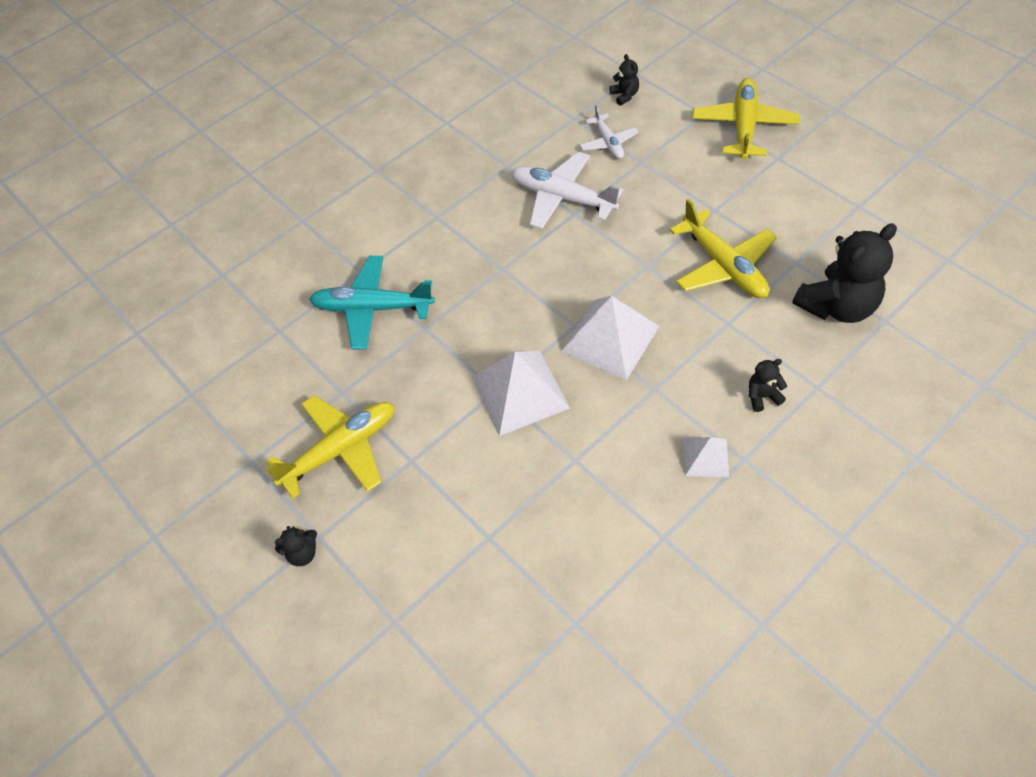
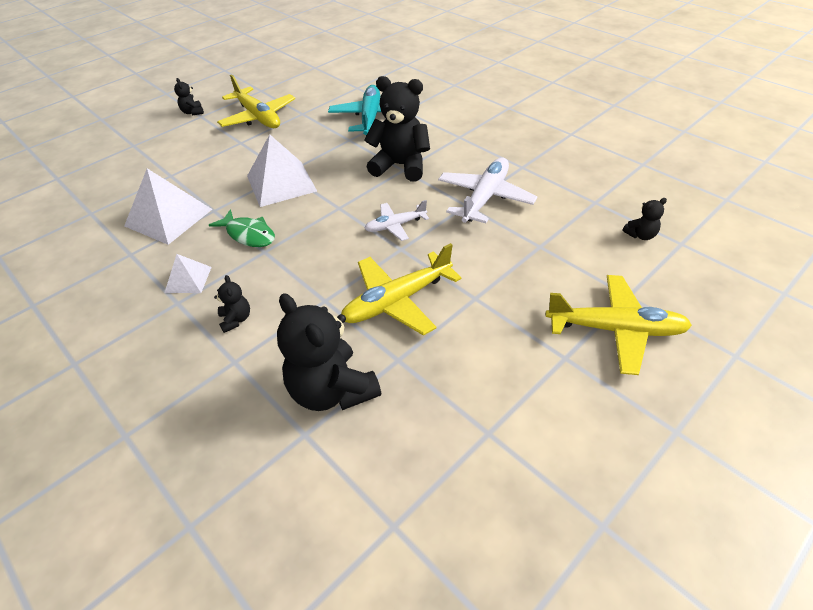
camera: 85 degrees right, 10 degrees down
white pyramid [560,296,660,381] -> white pyramid moved to [124,168,212,245]
white plane [580,105,639,159] -> white plane moved to [364,200,429,241]
none -> green fish [209,209,275,247]
none -> black teddy bear [364,76,430,182]

